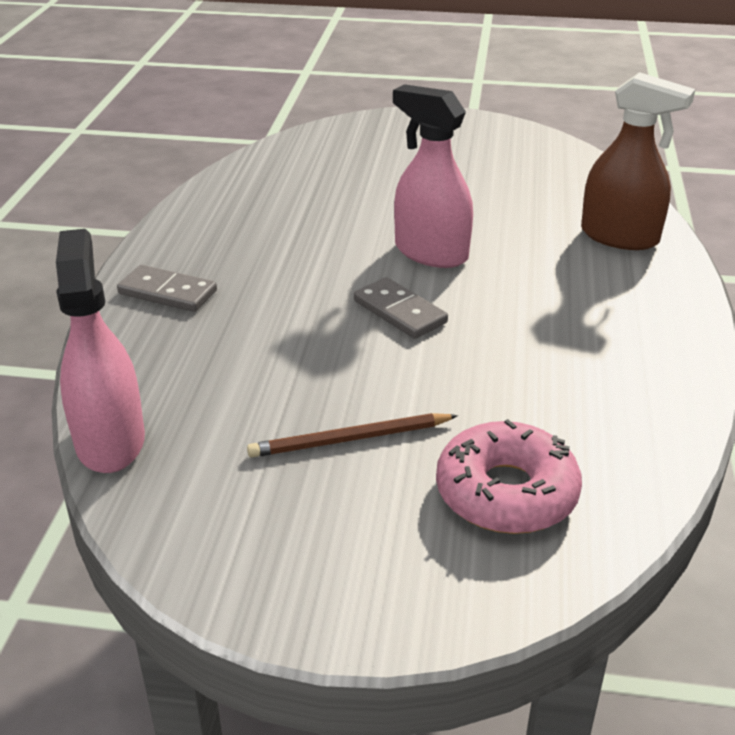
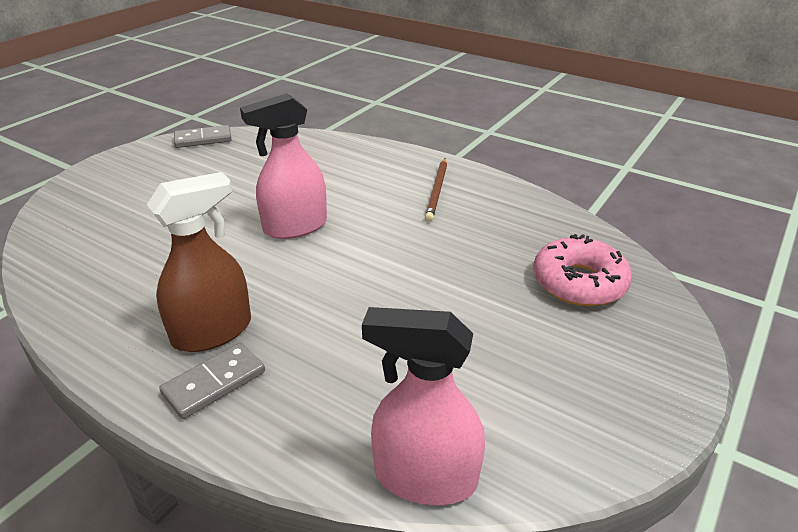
camera: 65 degrees left, 0 degrees up
brown pencil [247,413,458,458] -> brown pencil moved to [425,158,447,221]
grey domino [354,277,448,339] -> grey domino moved to [174,125,232,148]
brown spray bottle [581,72,695,250] -> brown spray bottle moved to [147,172,251,352]

